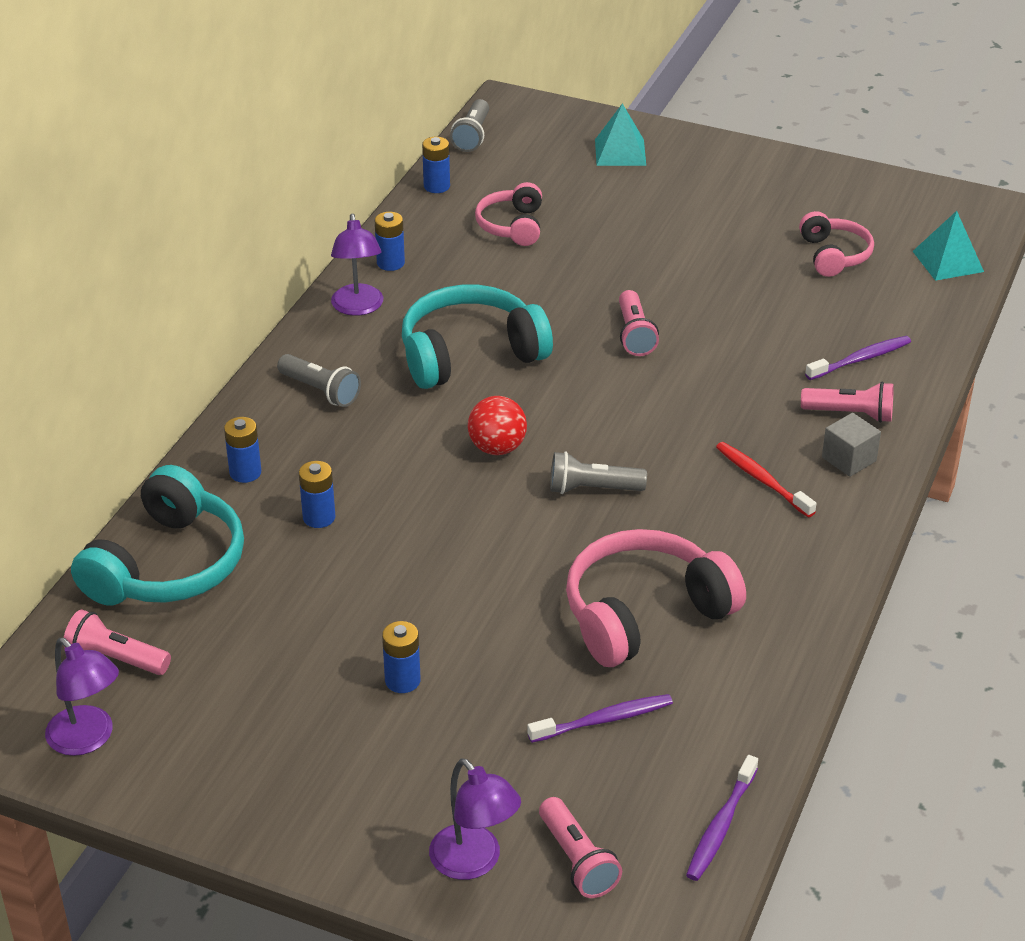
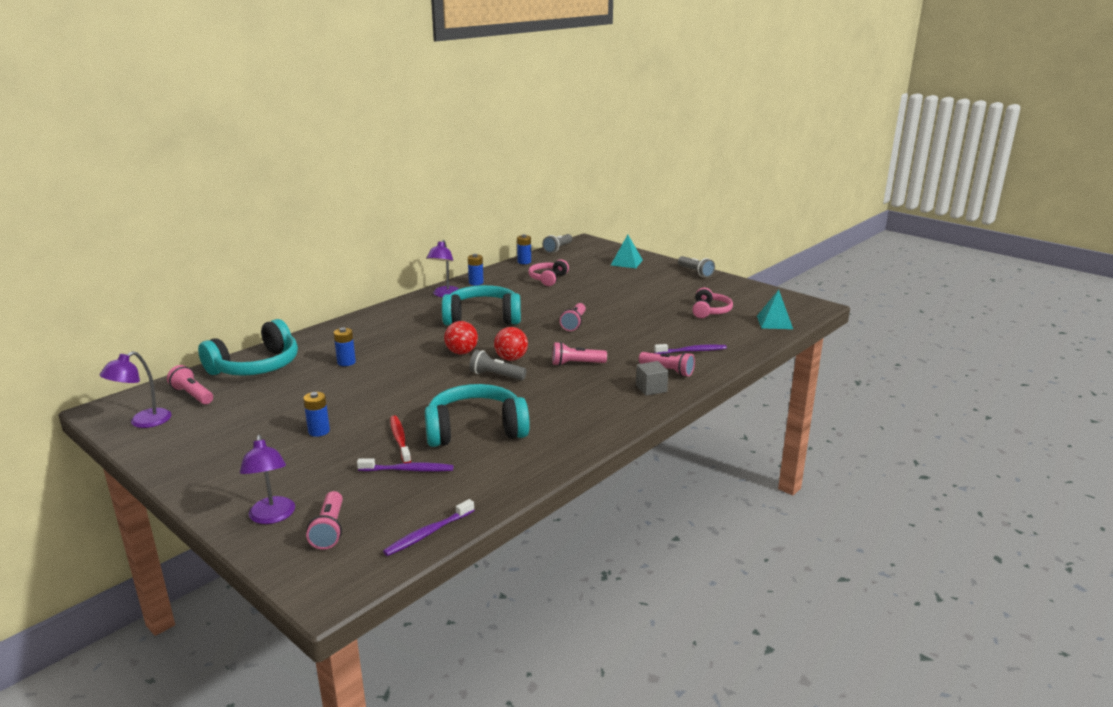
camera: 20 degrees right, 15 degrees down
purple lamp [45,638,119,756] -> purple lamp turned 60 degrees clockwise [99,351,172,428]
blue battery [224,417,261,483] -> none
grey flashlight [277,354,361,407] -> grey flashlight moved to [678,256,715,277]
pink headphones [566,529,746,667] -> turquoise headphones [425,384,530,447]
red toothbrush [716,442,816,517] -> red toothbrush moved to [390,415,411,463]
none -> red ball [494,327,528,361]
none -> pink flashlight [552,342,607,366]

